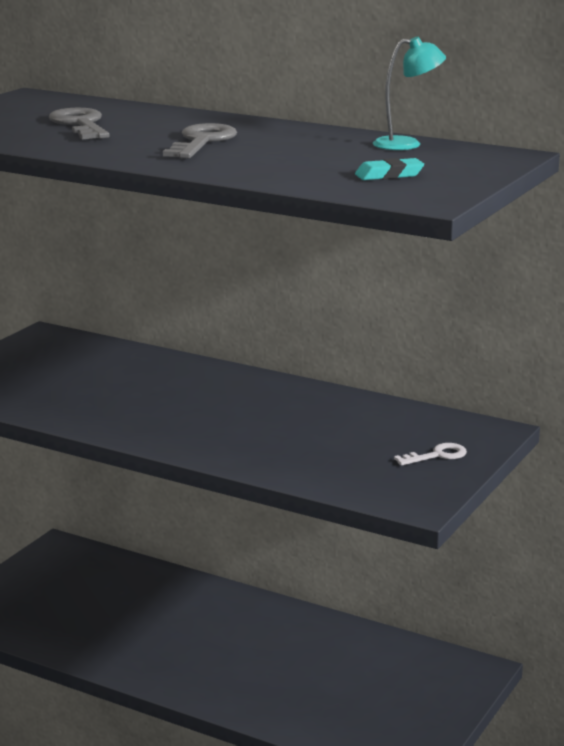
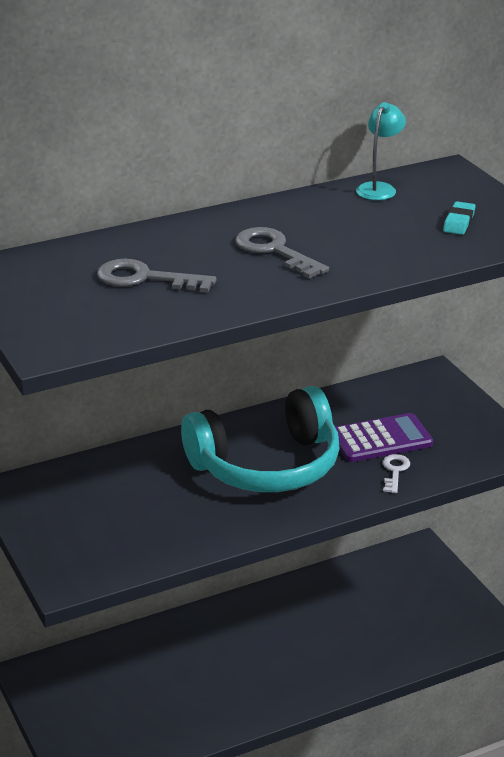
camera: 55 degrees left, 10 degrees up
white key [394,443,467,465] -> white key moved to [382,454,410,493]
none -> turquoise headphones [181,386,340,492]
none -> purple calculator [335,413,433,462]

